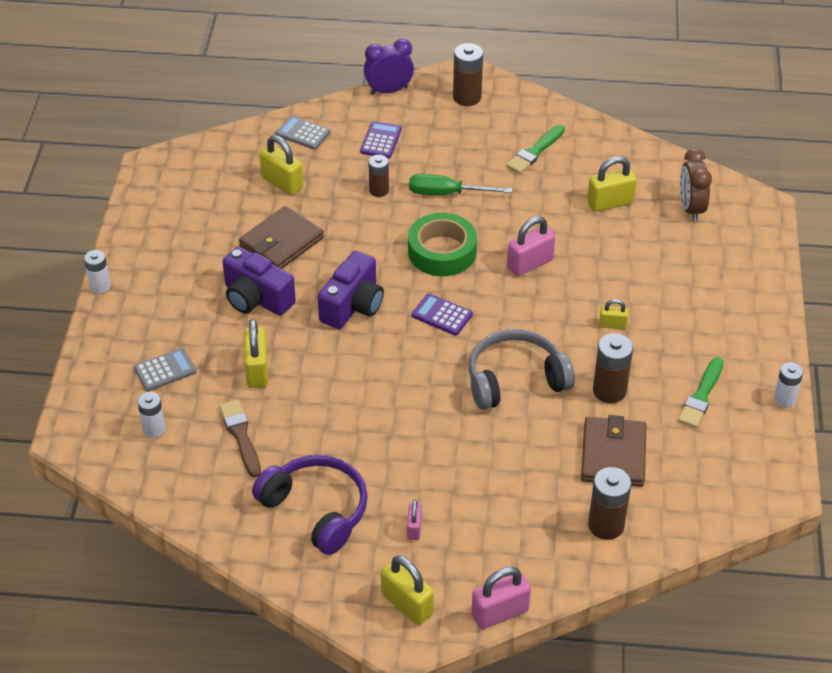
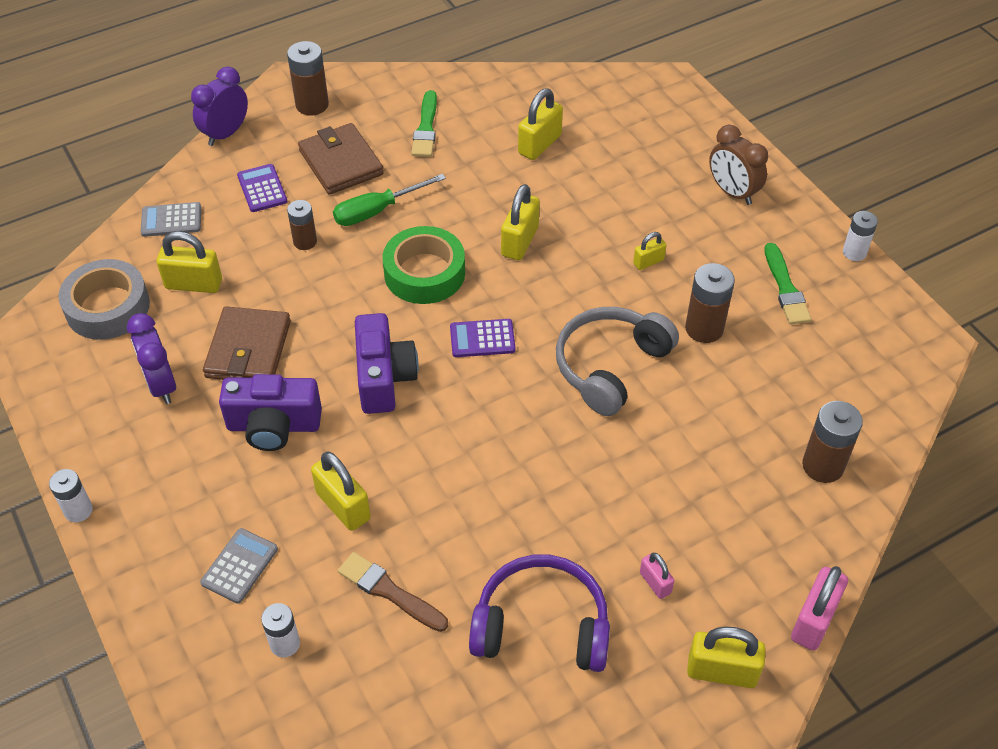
camera: 35 degrees left, 5 degrees up
pink padlock [507,216,555,276] -> yellow padlock [501,184,540,260]
brown wallet [581,415,647,487] -> brown wallet moved to [298,123,384,195]
brown clock [680,148,712,222] -> brown clock moved to [709,125,768,205]
none -> grey tape [58,259,150,340]
none -> purple clock [127,313,176,404]

